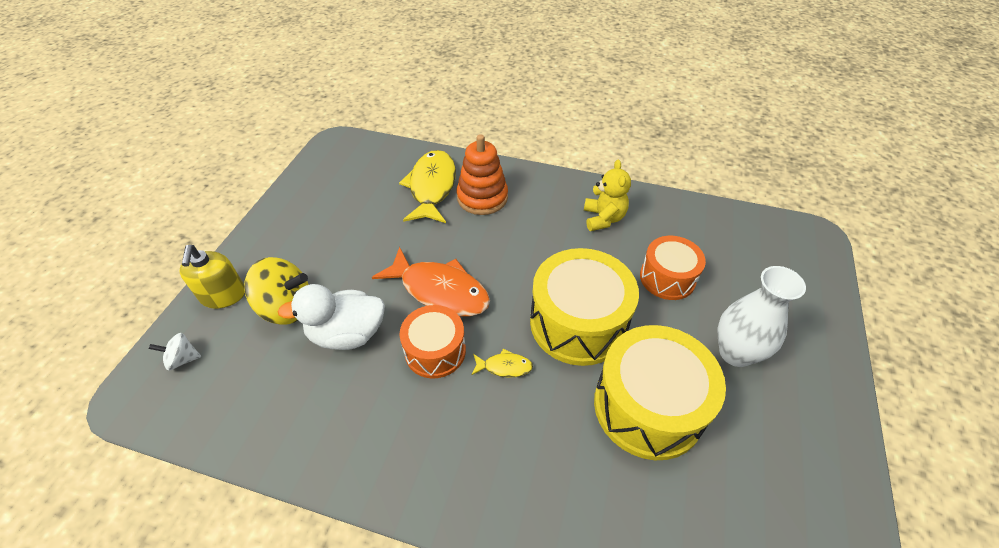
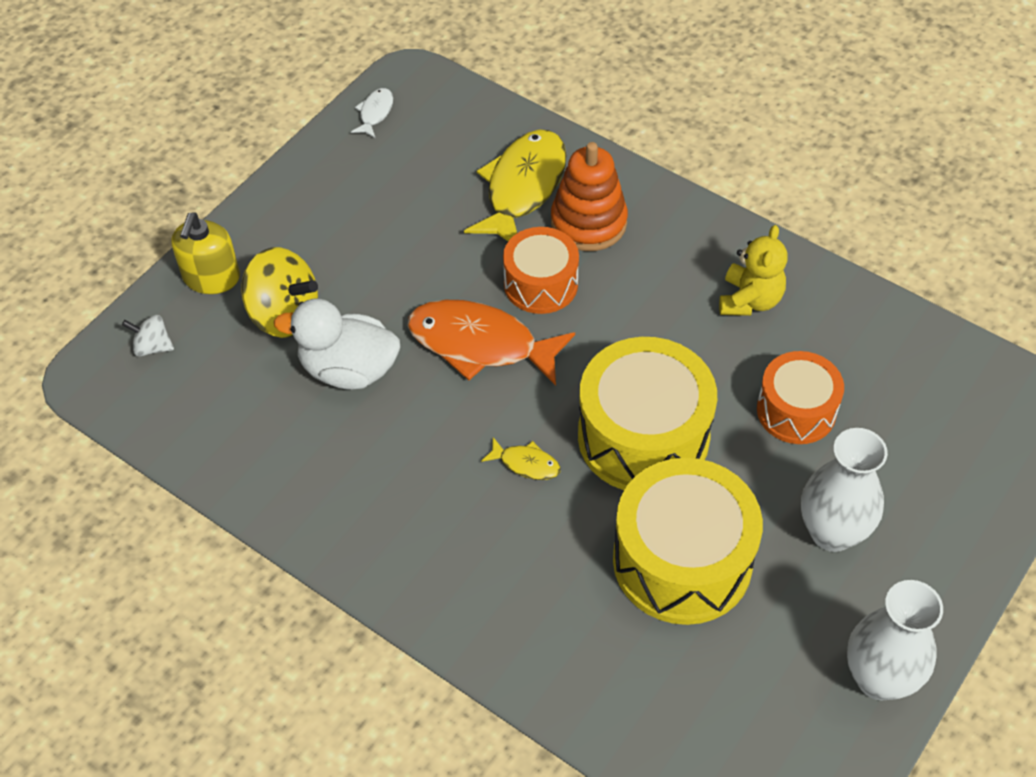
camera: 20 degrees right, 5 degrees up
orange fish [372,247,490,316] -> orange fish turned 150 degrees clockwise [407,300,575,386]
orange drum [400,305,466,379] -> orange drum moved to [503,227,579,314]
none -> white fish [351,88,393,138]
none -> white vase [847,580,943,700]

